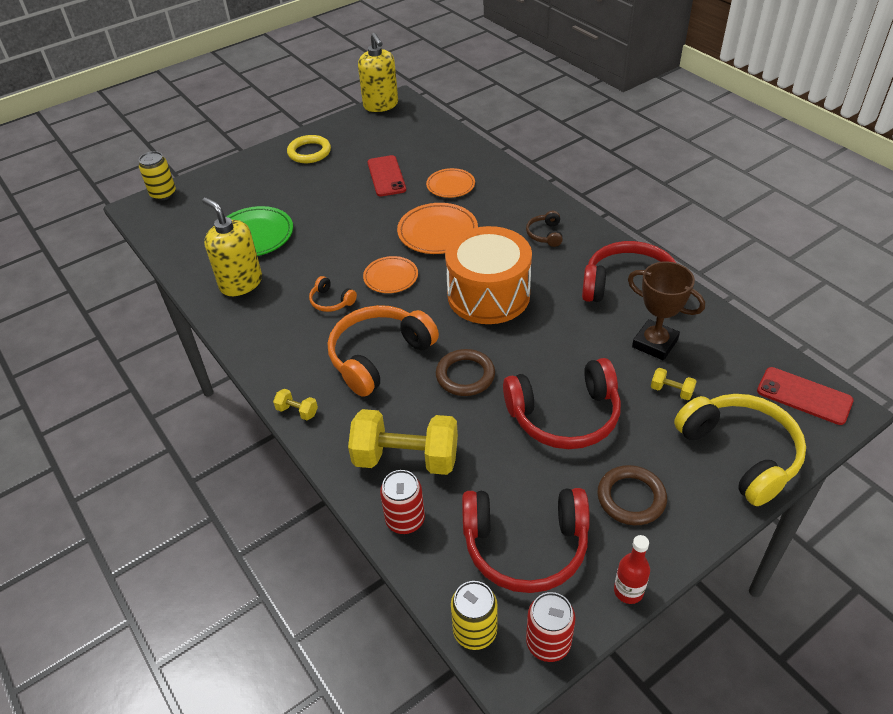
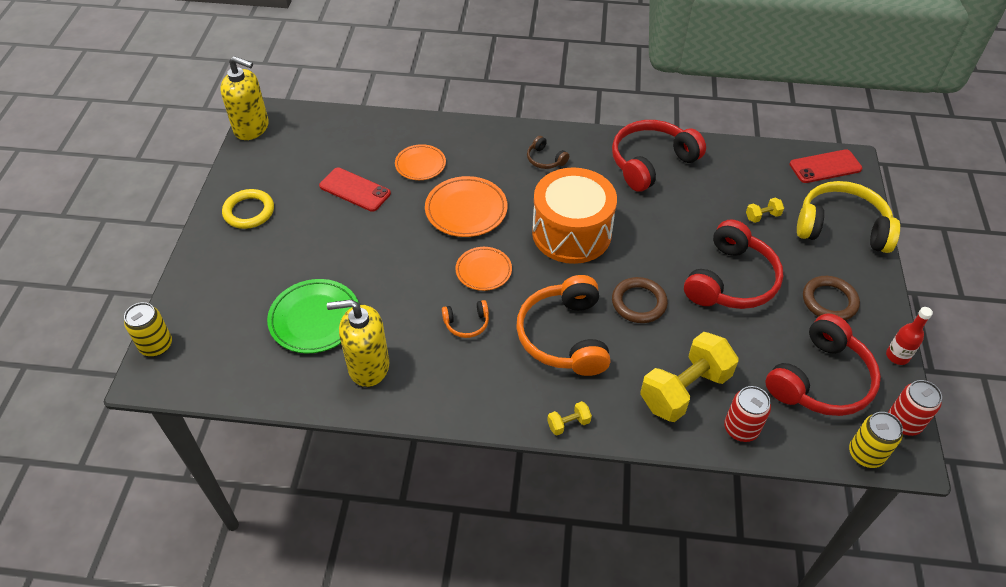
camera: 50 degrees left, 5 degrees up
brown trophy [628,262,705,360] -> none

